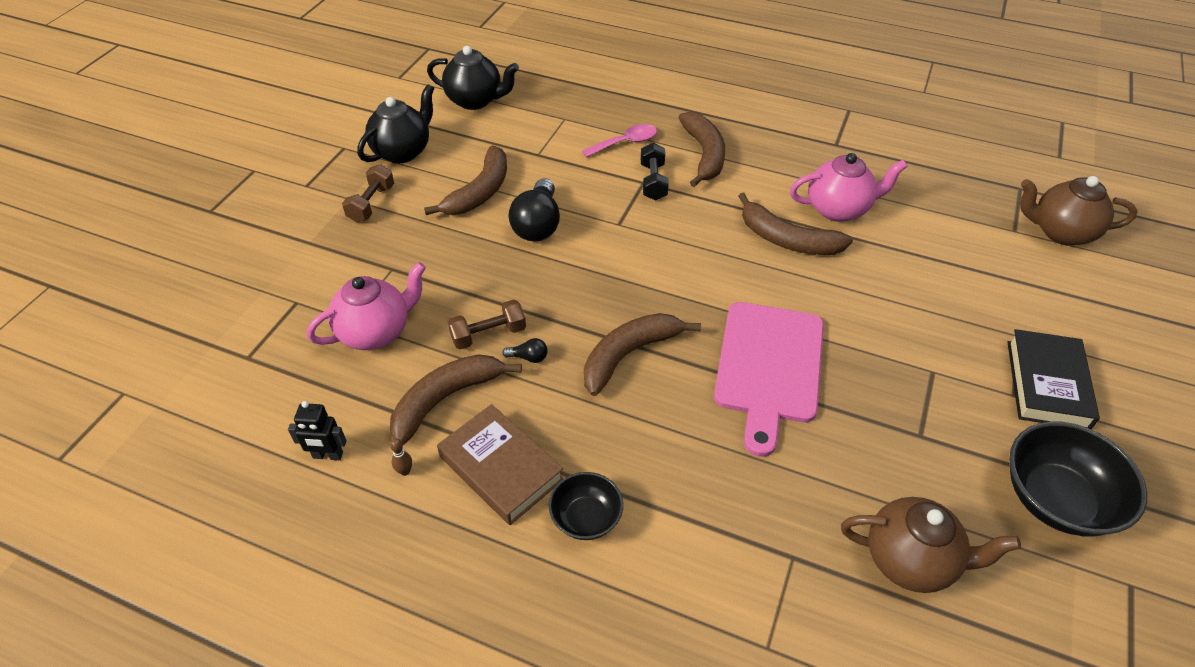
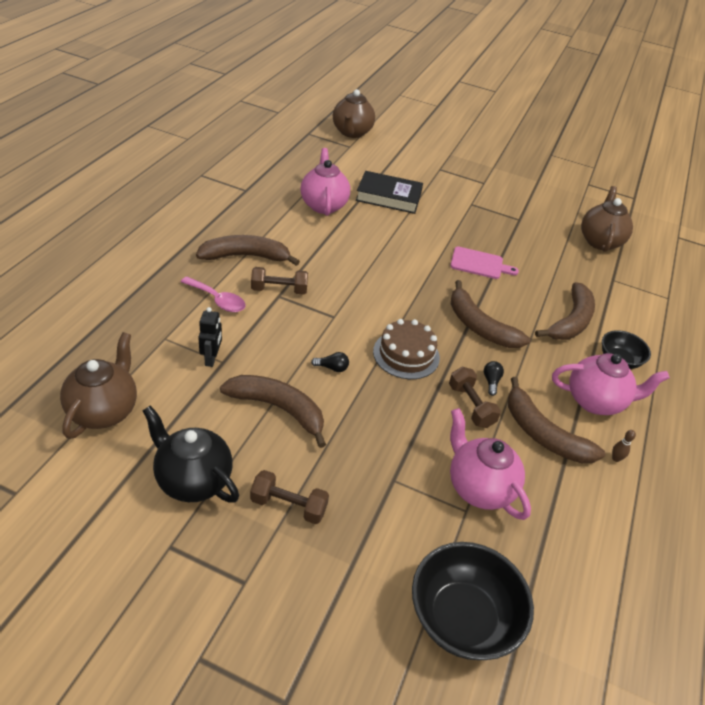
camera: 95 degrees left, 5 degrees down
black robot [288,401,347,460] -> black robot moved to [198,307,222,367]
black teapot [427,46,519,110] -> brown teapot [60,332,137,439]
brown book [437,404,563,525] -> pink teapot [552,353,670,415]
black light bulb [509,178,560,241] -> black light bulb [311,352,349,372], size x0.43
pink spoon [582,124,657,157] -> pink spoon turned 150 degrees clockwise [180,277,246,312]
black dumbbell [641,143,669,200] -> brown dumbbell [251,267,308,295]
pink cutting board [714,302,824,457] -> pink cutting board [450,247,519,279], size x0.54
brown banana [738,193,853,255] -> brown banana moved to [535,282,595,340]
black book [1007,329,1100,429] -> black book moved to [356,171,423,214]
black bowl [1009,422,1147,537] -> black bowl moved to [412,542,534,660]
none -> brown cake [373,319,440,379]

